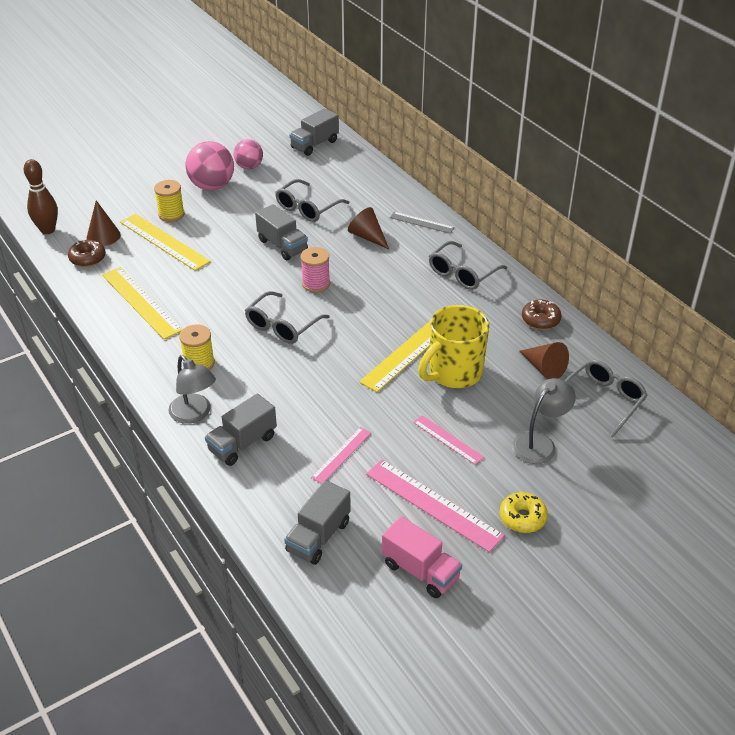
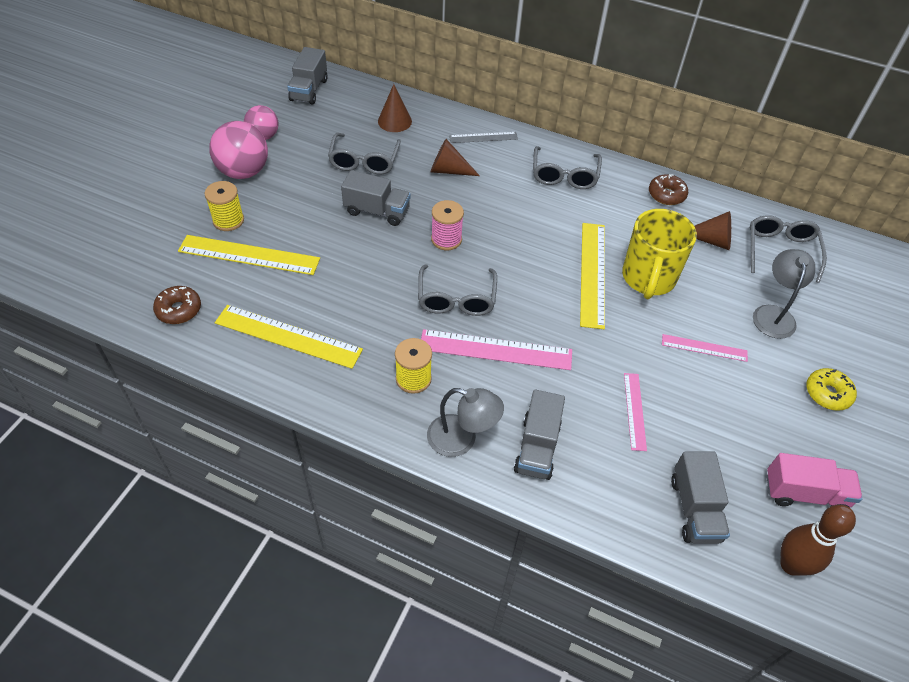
camera: 35 degrees left, 10 degrees up
brown bowling pin [24,159,58,234] -> brown bowling pin moved to [780,505,856,576]
brown cone [87,200,121,246] -> brown cone moved to [378,84,412,132]
pink ruler [366,459,505,552] -> pink ruler moved to [421,329,572,370]

